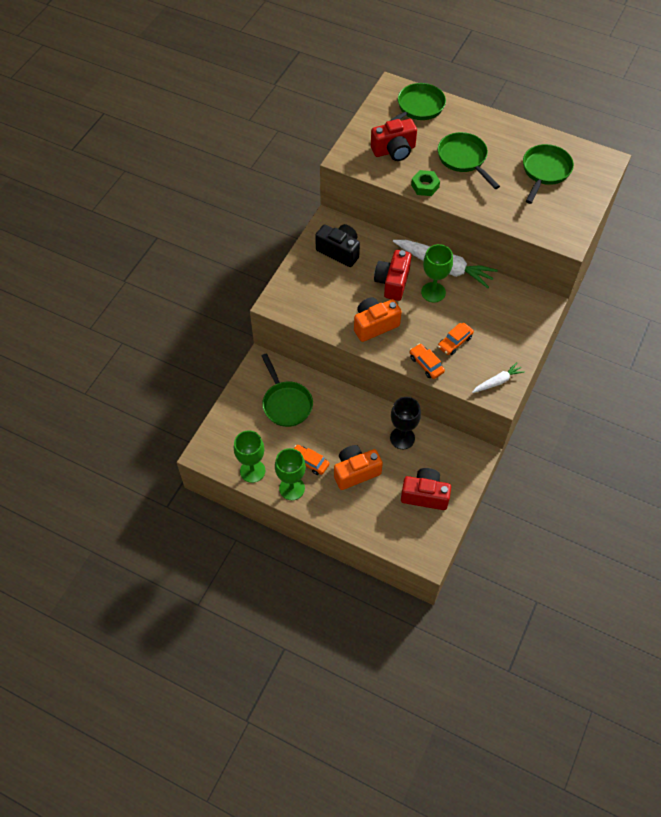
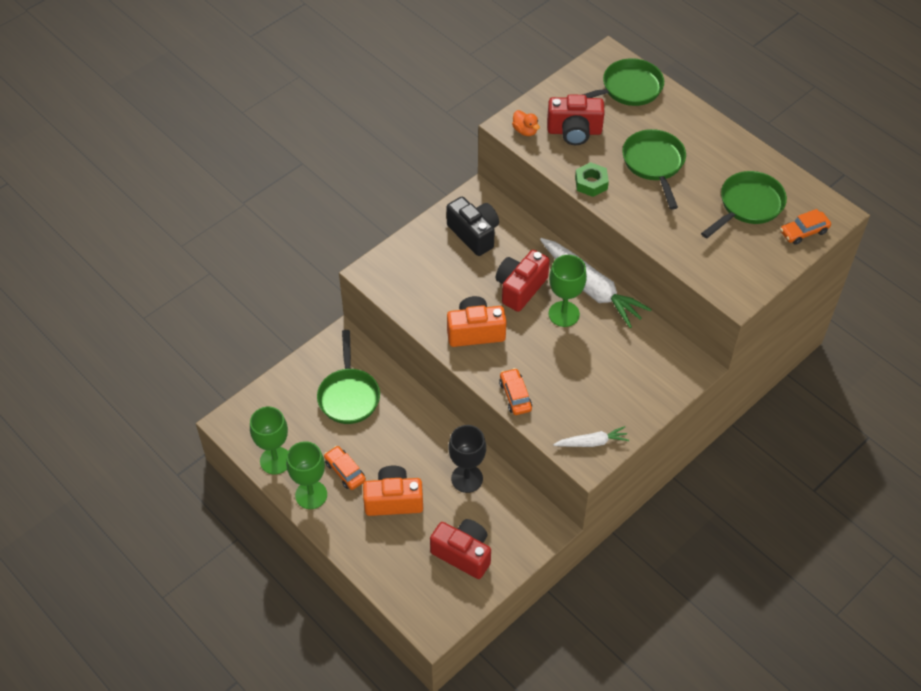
camera: 20 degrees right, 5 degrees down
orange car [438,323,474,355] -> orange car moved to [780,209,831,245]
none -> orange duck [512,110,540,136]

